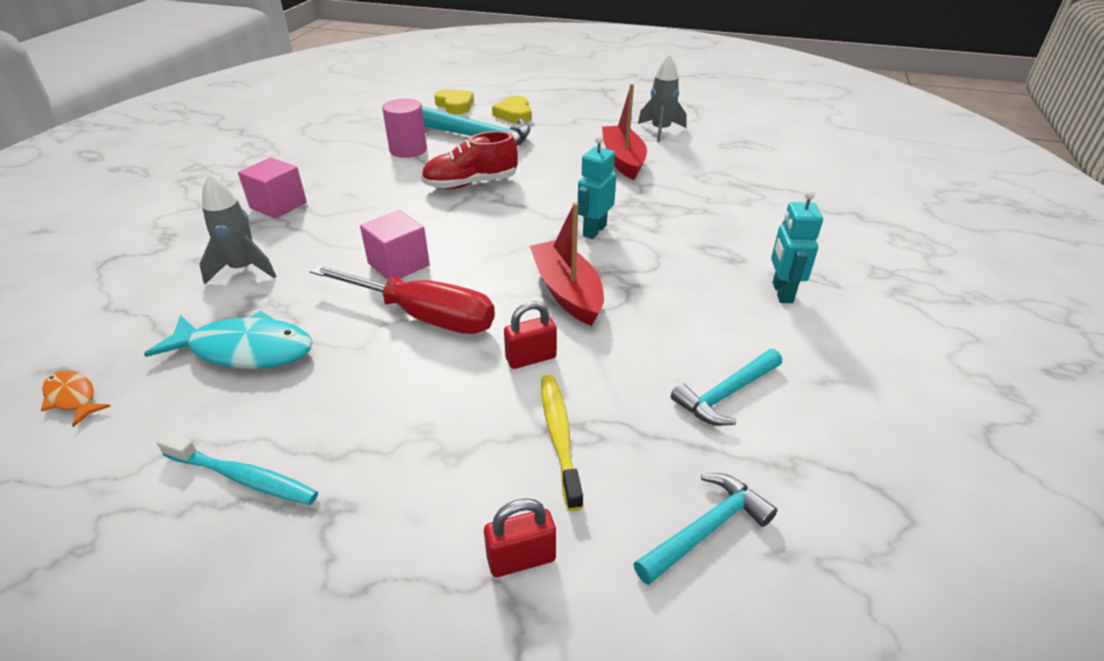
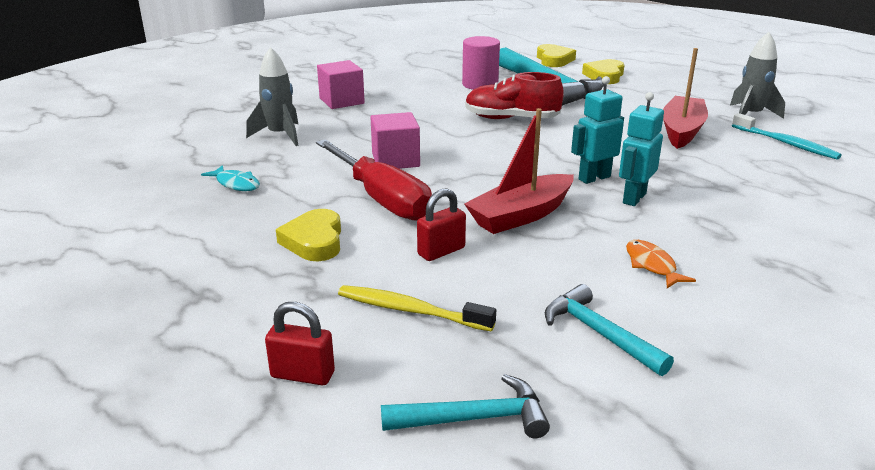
camera: 30 degrees right, 10 degrees down
orange fish [41,370,111,427] -> orange fish moved to [626,240,696,288]
turquoise fish [144,311,313,369] -> turquoise fish [201,165,260,191], size x0.52
turquoise toothbrush [157,433,318,505] -> turquoise toothbrush moved to [732,113,842,160]
red padlock [504,301,557,369] -> red padlock turned 45 degrees counterclockwise [417,188,466,261]
red boat [530,202,604,326] -> red boat turned 135 degrees counterclockwise [464,108,574,234]
yellow toothbrush [541,375,583,511] -> yellow toothbrush turned 90 degrees counterclockwise [338,285,496,331]
turquoise hammer [671,349,782,426] -> turquoise hammer turned 60 degrees clockwise [545,284,674,376]
turquoise robot [771,190,823,303] -> turquoise robot moved to [619,92,664,206]
none -> yellow heart [276,209,341,261]

